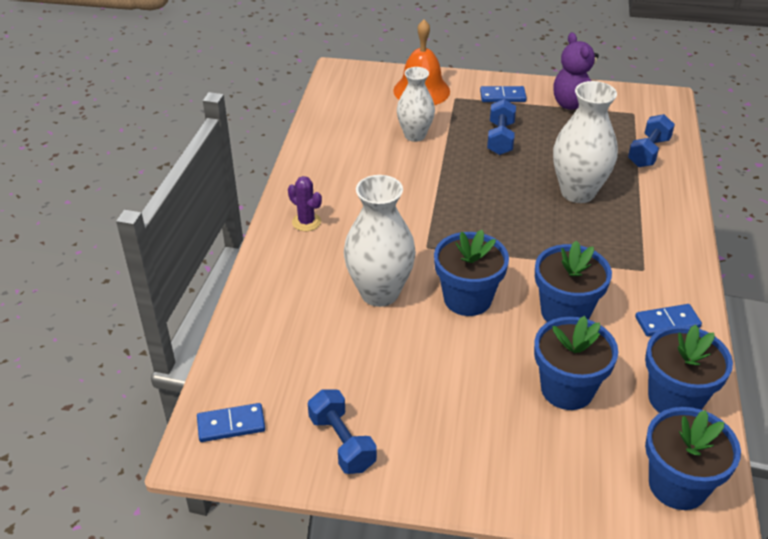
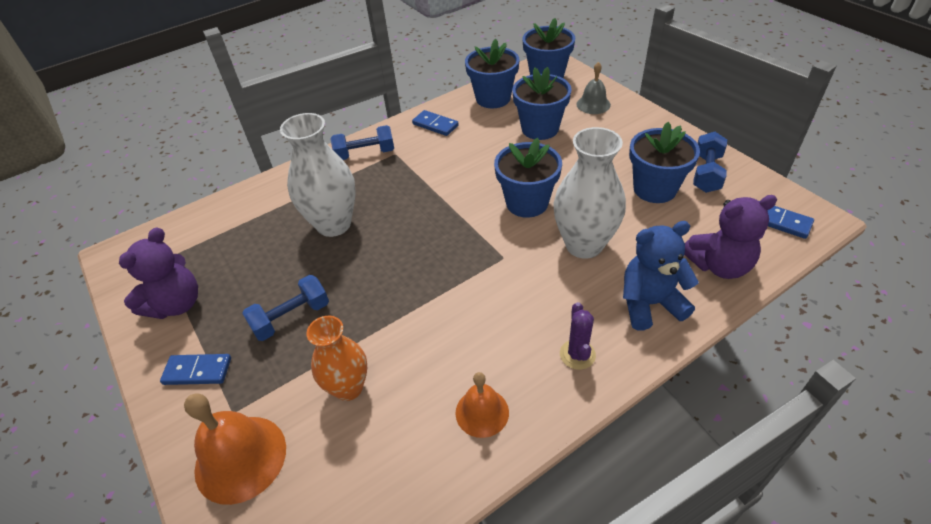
camera: 130 degrees left, 5 degrees up
white vase [397,67,435,142] -> orange vase [306,316,367,401]
blue domino [480,86,527,102] -> blue domino turned 45 degrees counterclockwise [160,354,231,385]
blue flower pot [535,240,612,322] -> blue flower pot moved to [629,122,700,203]
blue dumbbell [628,114,675,167] -> blue dumbbell moved to [330,125,394,160]
none -> orange bell [456,372,509,438]
none -> grey bell [576,62,611,114]
none -> blue teddy bear [623,221,699,330]
none -> purple teddy bear [685,195,777,279]

